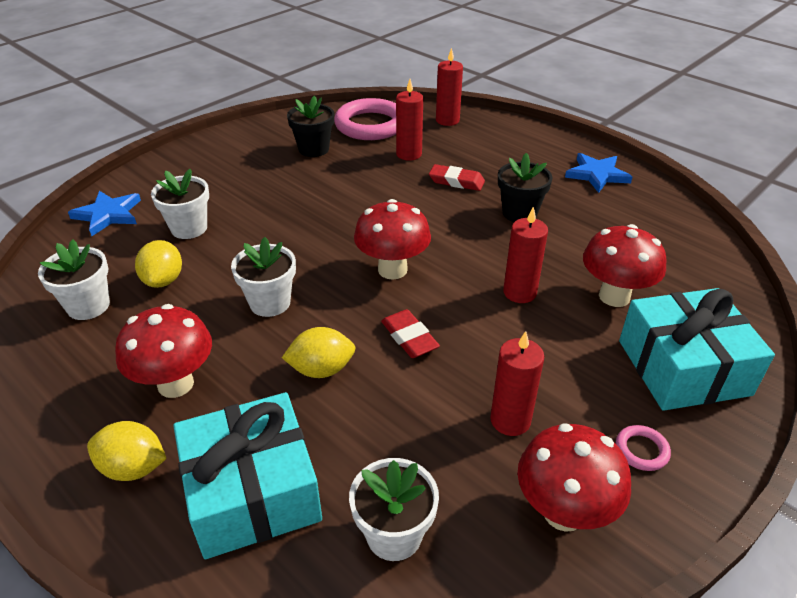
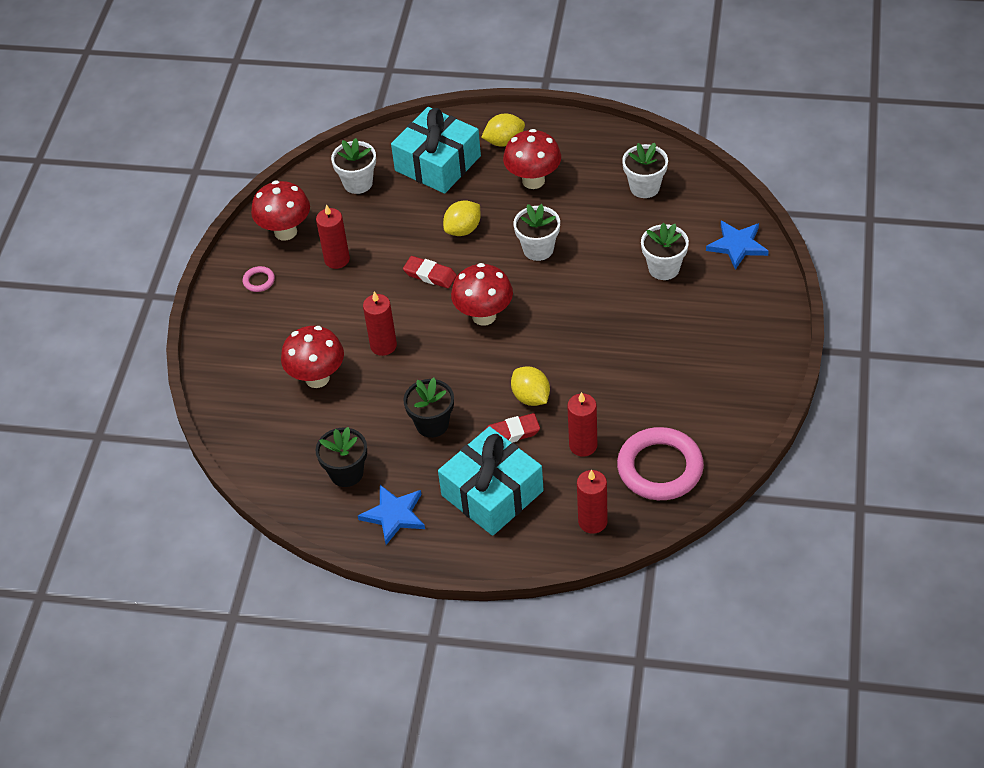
camera: 150 degrees right, 10 degrees up
yellow lemon [135,240,182,288] -> yellow lemon moved to [511,366,550,406]
black flower pot [287,96,334,157] -> black flower pot moved to [316,427,367,487]
turquoise gift [619,288,775,411] -> turquoise gift moved to [438,426,544,536]

